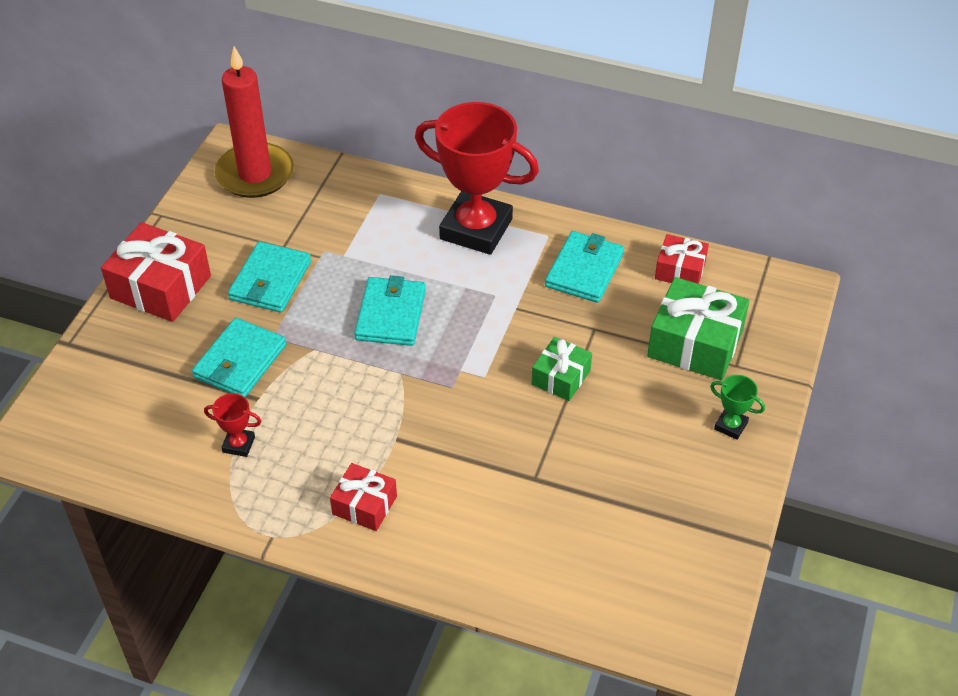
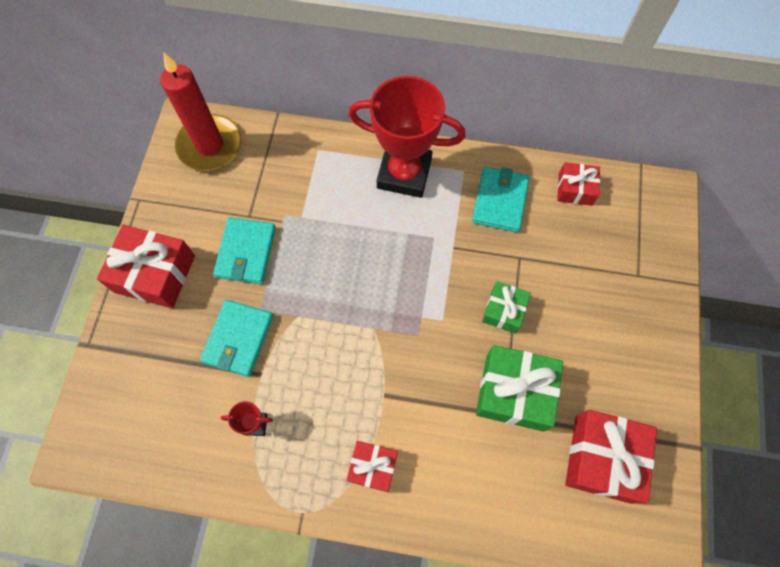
camera: 10 degrees left, 20 degrees up
turquoise wallet [354,275,426,346] -> none
green gift [647,277,750,380] -> green gift moved to [476,345,563,431]
green trophy [710,375,765,440] -> none
none -> red gift [565,410,657,504]

